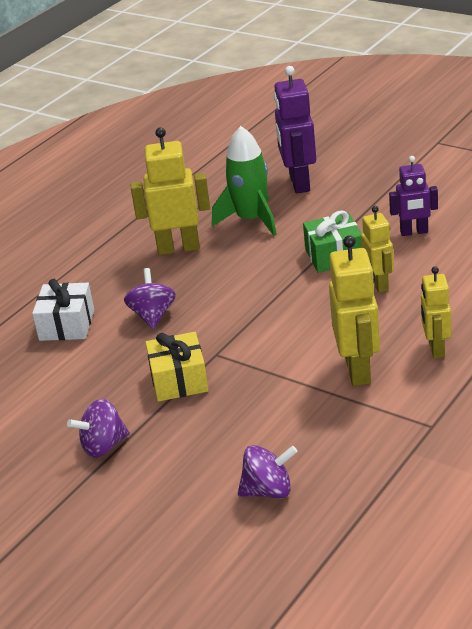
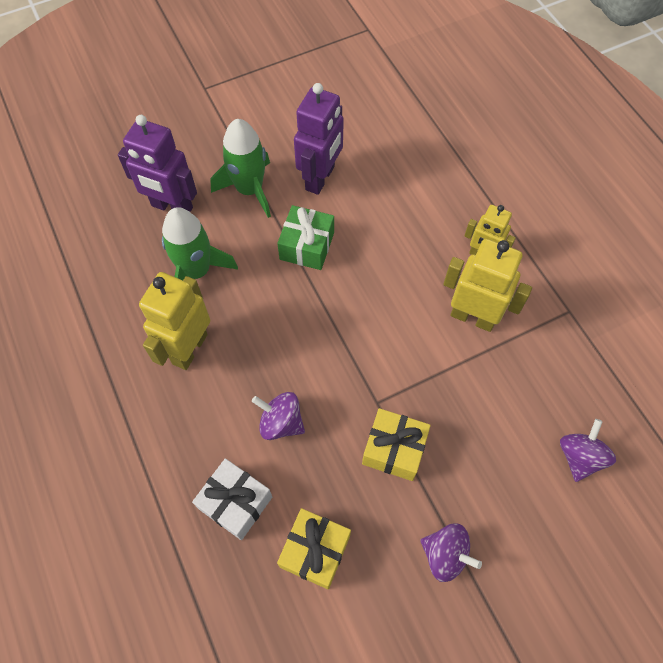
camera: 65 degrees left, 30 degrees up
purple spinning top [67,399,130,458] -> purple spinning top turned 60 degrees counterclockwise [420,523,482,582]
yellow robot [361,206,394,293] -> none
purple robot [389,156,438,236] -> purple robot [294,83,344,195], size x1.59
none -> green rocket [211,119,271,218]
none -> yellow gift [277,508,351,589]

